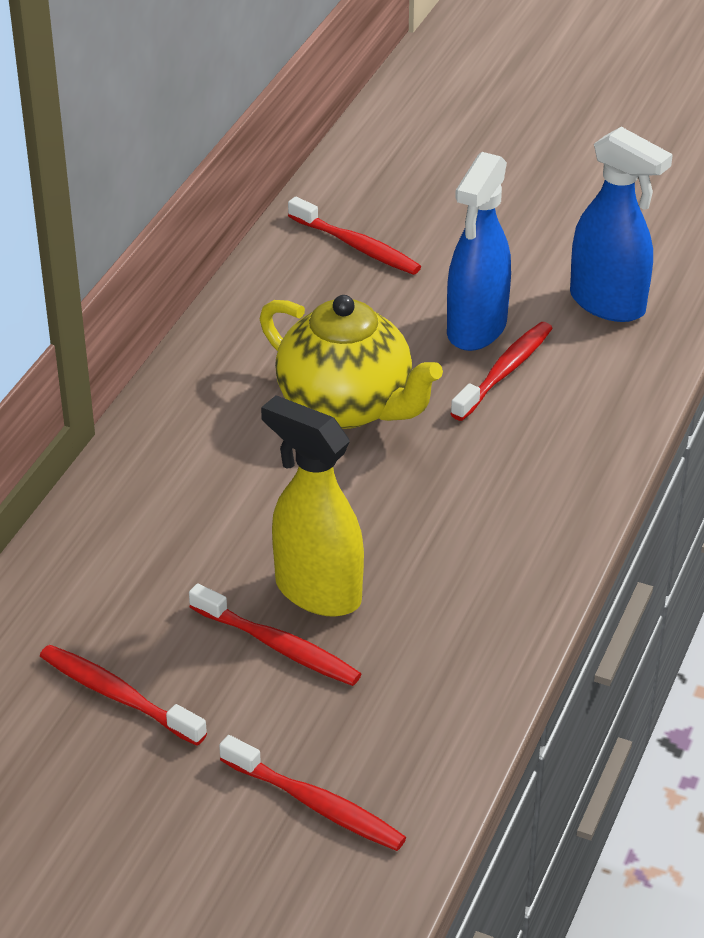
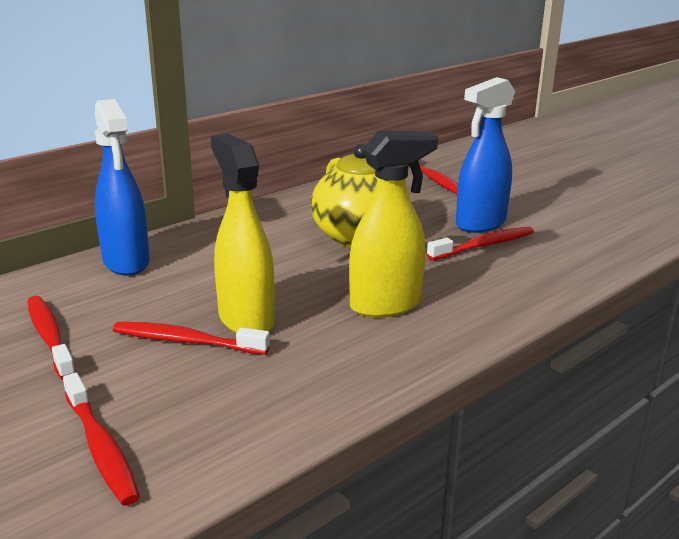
camera: 25 degrees right, 15 degrees down
red toothbrush [189,584,361,686] -> red toothbrush turned 135 degrees clockwise [113,322,270,355]
blue spray bottle [570,127,673,322] -> blue spray bottle moved to [95,99,150,276]
none -> yellow spray bottle [349,131,438,318]

